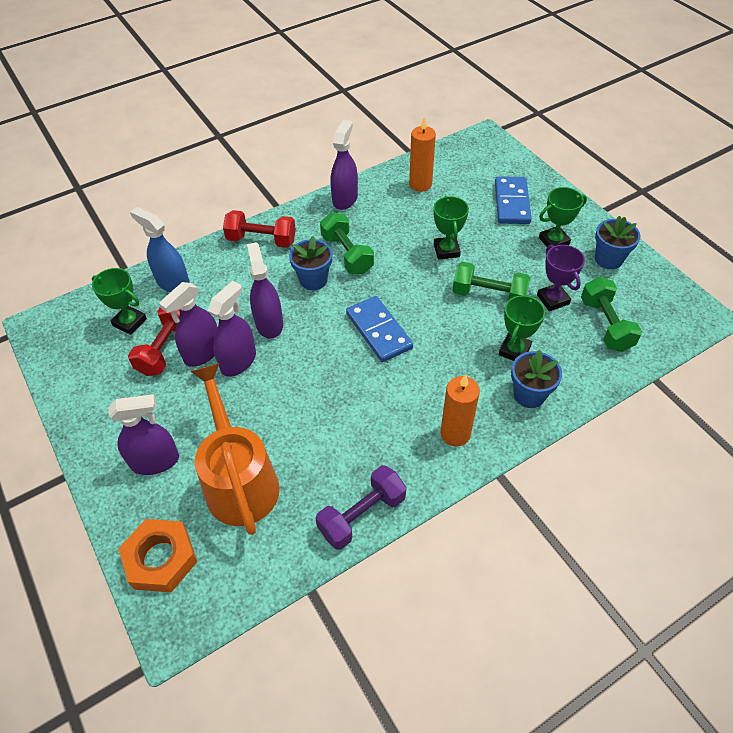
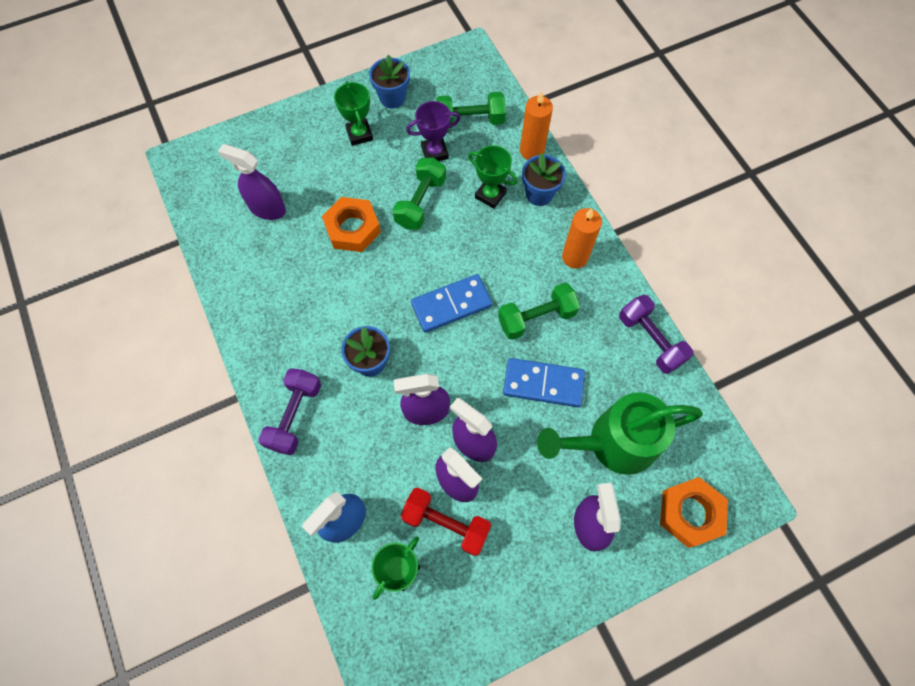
camera: 85 degrees left, 15 degrees up
orange watering can [190,363,280,535] -> green watering can [537,392,703,475]
red dumbbell [223,210,296,248] -> purple dumbbell [258,368,321,455]
green dumbbell [320,212,374,274] -> green dumbbell moved to [498,283,580,340]
purple spray bottle [330,120,358,210] -> purple spray bottle moved to [218,144,286,220]
orange candle [409,116,436,192] -> orange candle moved to [520,92,553,160]
green trophy [433,196,469,260] -> orange nut [322,197,381,252]
blue domino [495,176,532,224] -> blue domino moved to [503,358,585,407]

